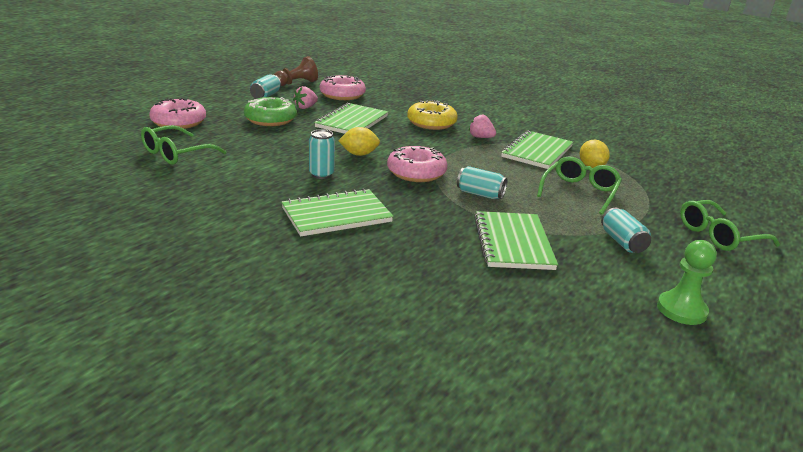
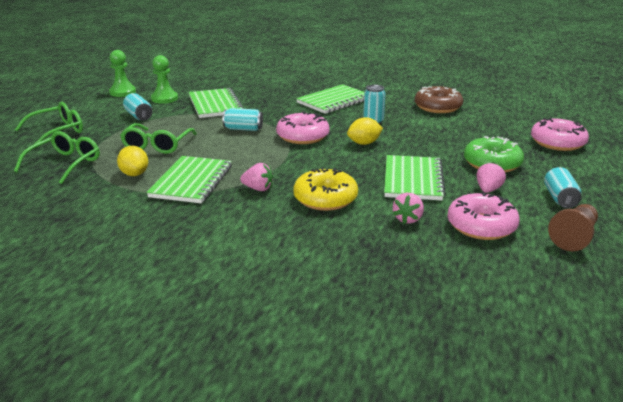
camera: 165 degrees right, 0 degrees up
green glasses [141,125,226,165] -> green glasses moved to [14,131,100,184]
none -> green pawn [151,55,178,104]
none -> pink strawberry [393,193,424,224]
none -> brown donut [415,86,463,113]

